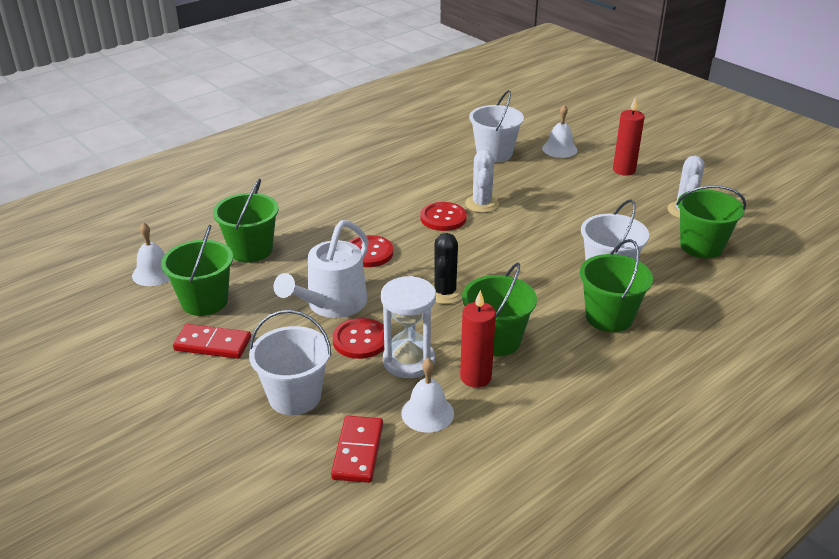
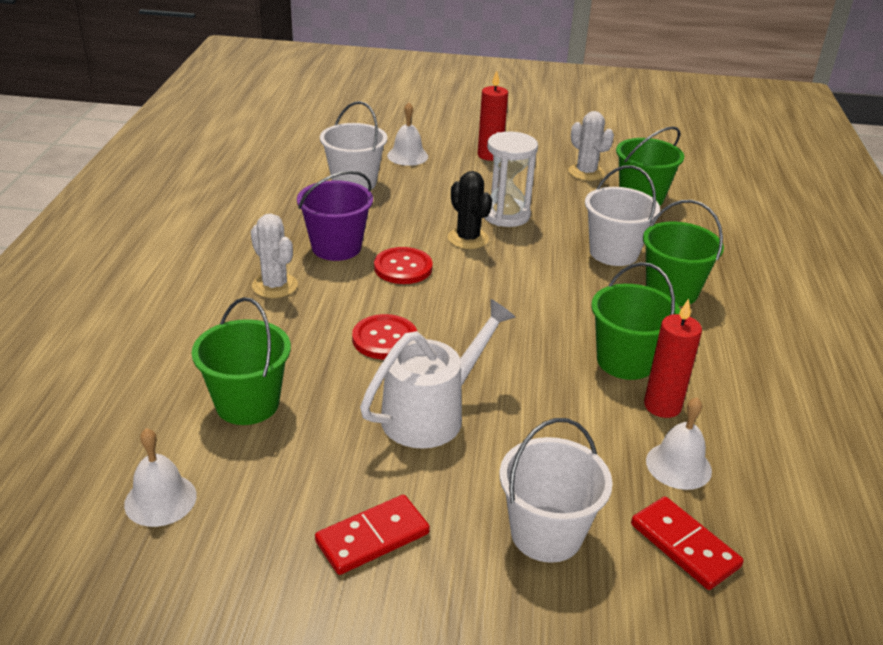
camera: 45 degrees left, 0 degrees up
green bucket [161,225,233,316] -> none
white watering can [274,220,369,318] -> white watering can turned 120 degrees counterclockwise [360,299,516,449]
red button [332,318,384,359] -> none
white hourglass [381,276,436,378] -> white hourglass moved to [485,131,538,227]
black cactus [432,233,464,304] -> black cactus moved to [448,171,492,249]
white cactus [465,149,499,213] -> white cactus moved to [251,213,298,298]
none -> purple bucket [297,171,373,261]

